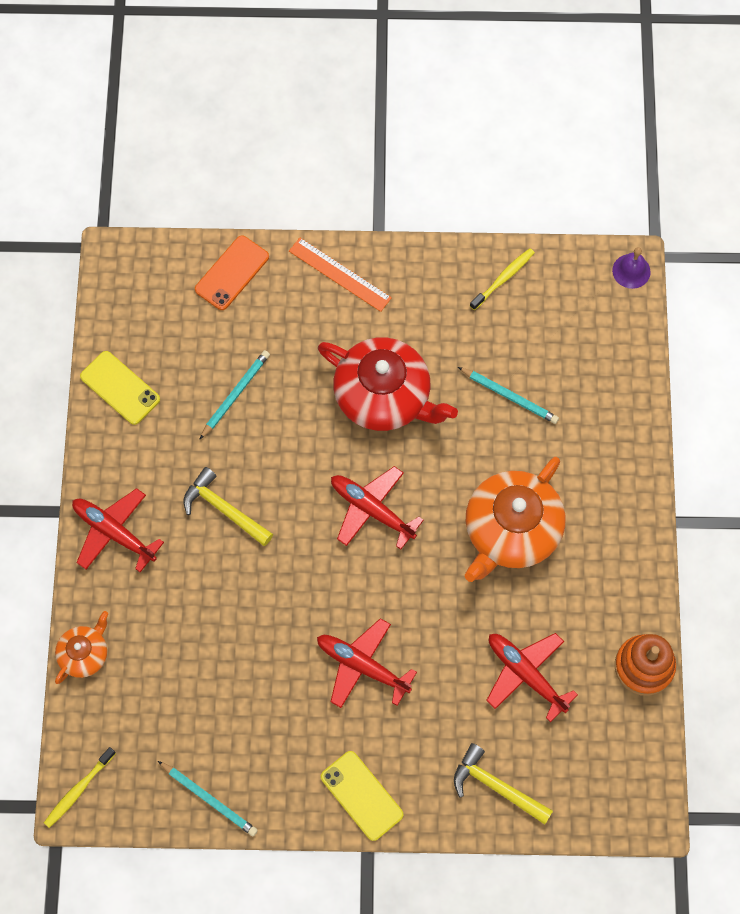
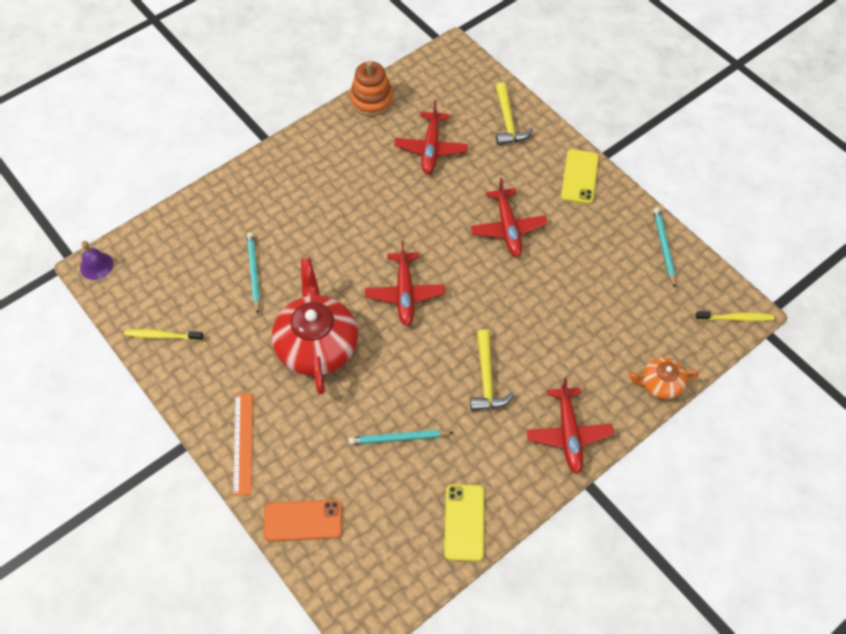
camera: 130 degrees left, 10 degrees down
orange teapot [465,457,565,582] -> none

